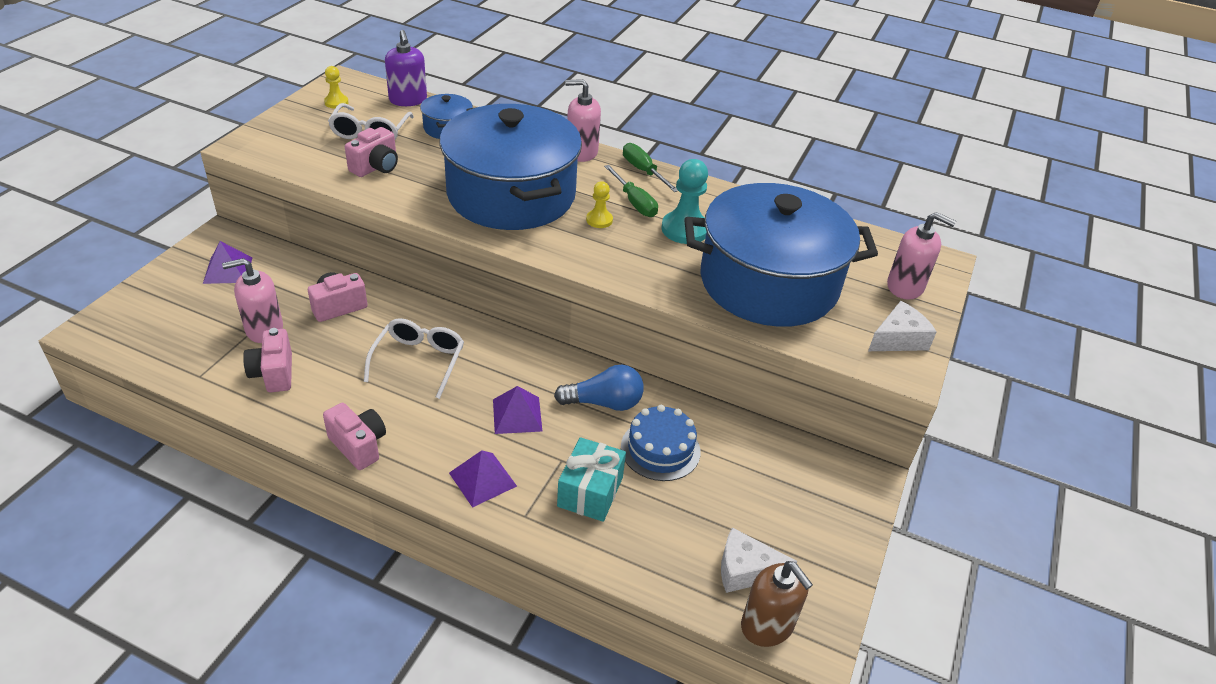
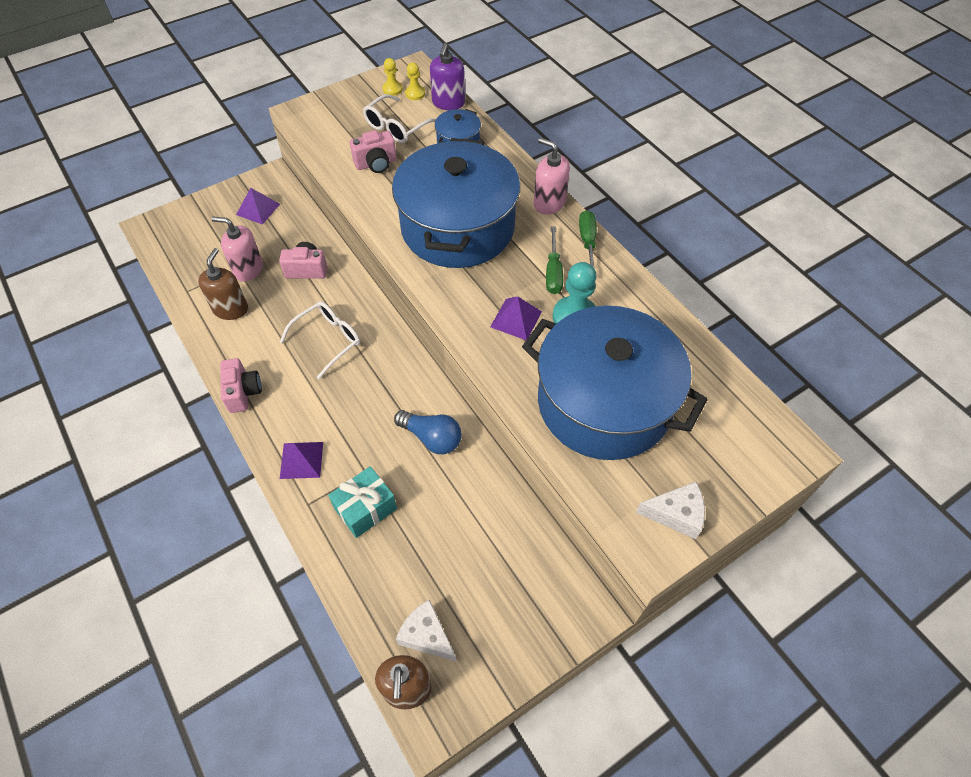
camera: 35 degrees right, 15 degrees up
pink camera [243,328,292,392] -> brown soap dispenser [198,248,248,320]
purple pyramid [493,386,542,434] -> purple pyramid moved to [490,296,542,340]
yellow pawn [586,181,613,228] -> yellow pawn moved to [405,63,425,100]
blue cake [621,405,701,481] -> none
pink soap dispenser [887,212,956,300] -> none

